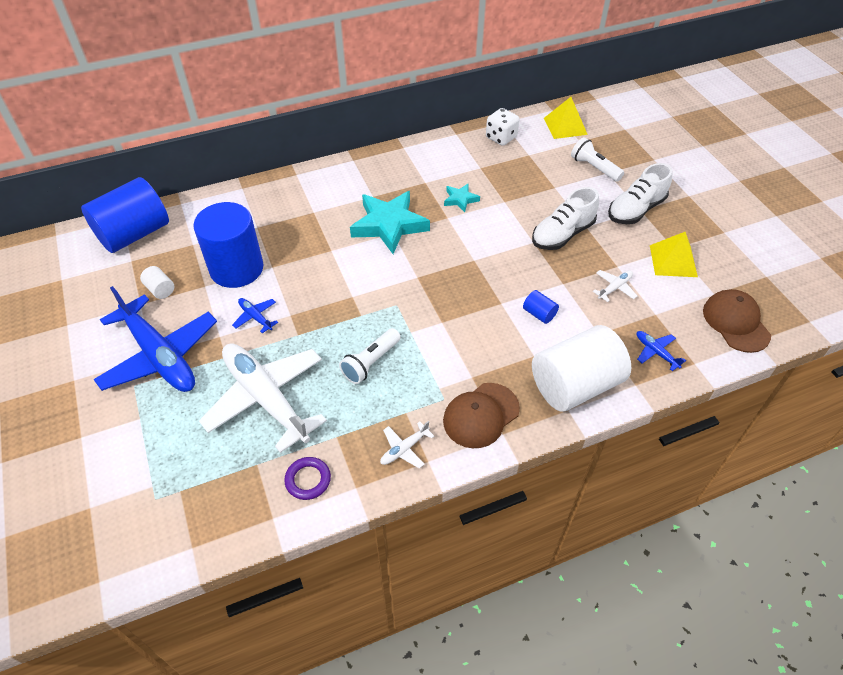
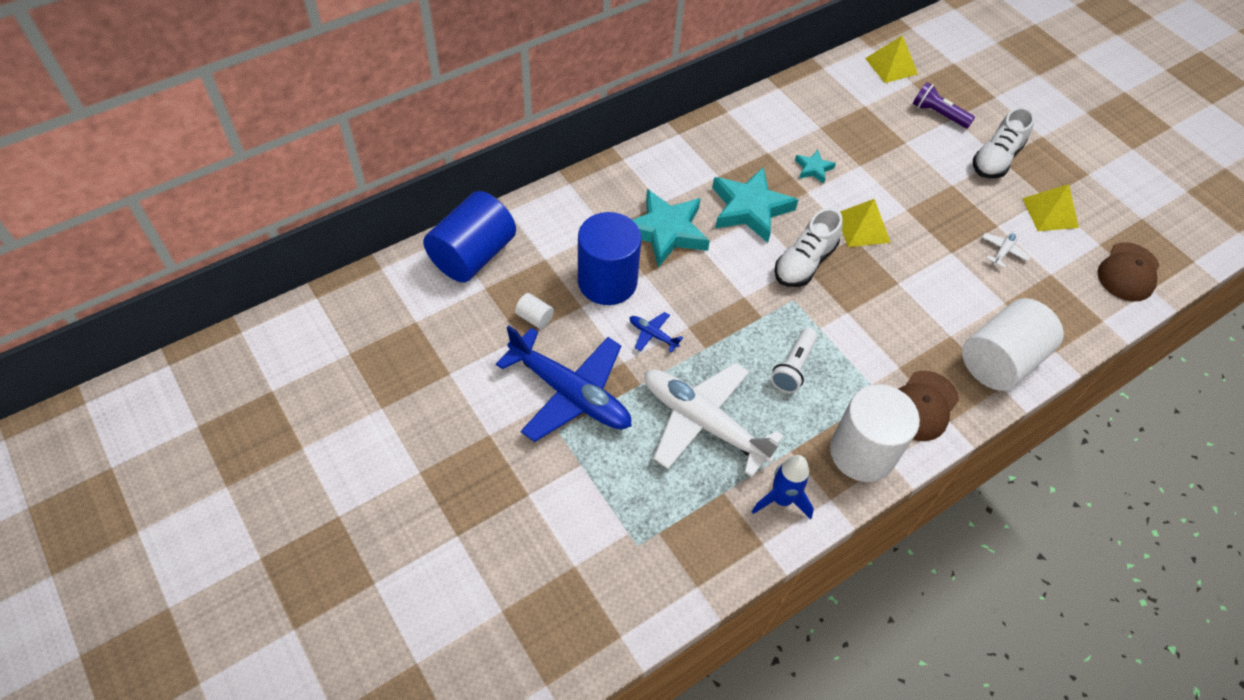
camera: 15 degrees left, 5 degrees up
purple ring [284,457,331,500] -> blue rocket [752,455,814,520]
white plane [380,421,434,468] -> white cylinder [830,384,920,482]
white dice [486,108,520,146] -> none
blue cylinder [523,290,559,324] -> none
white shoe [532,187,599,250] -> white shoe moved to [774,208,843,287]
white flashlight [571,137,624,182] -> purple flashlight [913,82,975,128]
blue plane [637,331,686,371] -> none
brown cap [703,289,771,353] -> brown cap turned 120 degrees counterclockwise [1098,242,1159,301]
none -> turquoise star [633,189,710,268]
none -> yellow pyramid [840,199,891,247]

